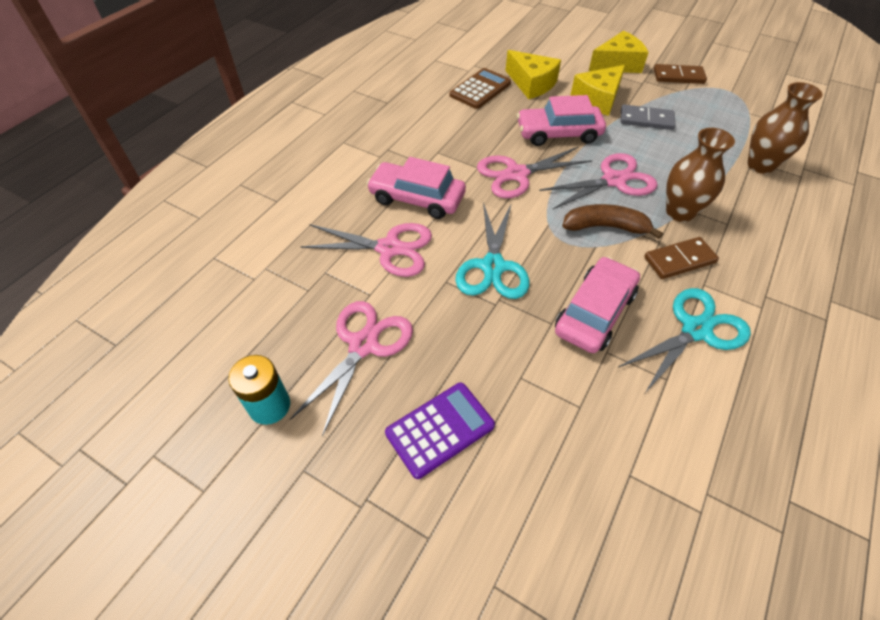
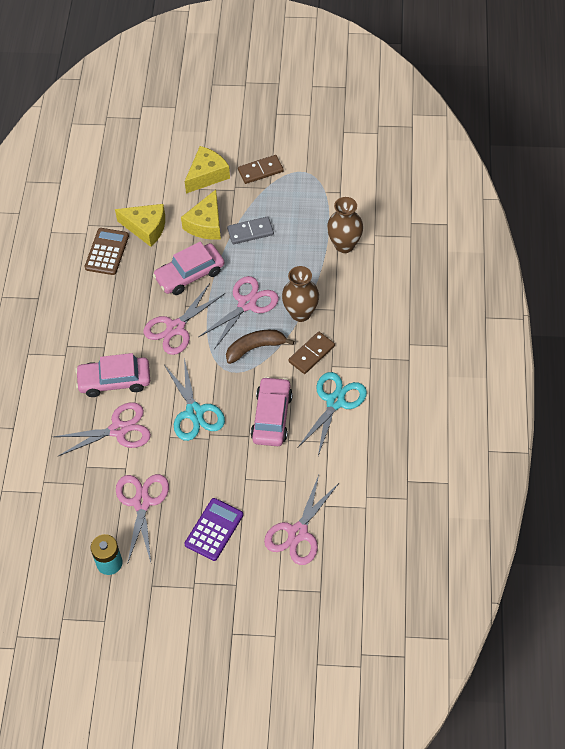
camera: 25 degrees left, 5 degrees up
none -> pink scissors [264,475,339,565]

